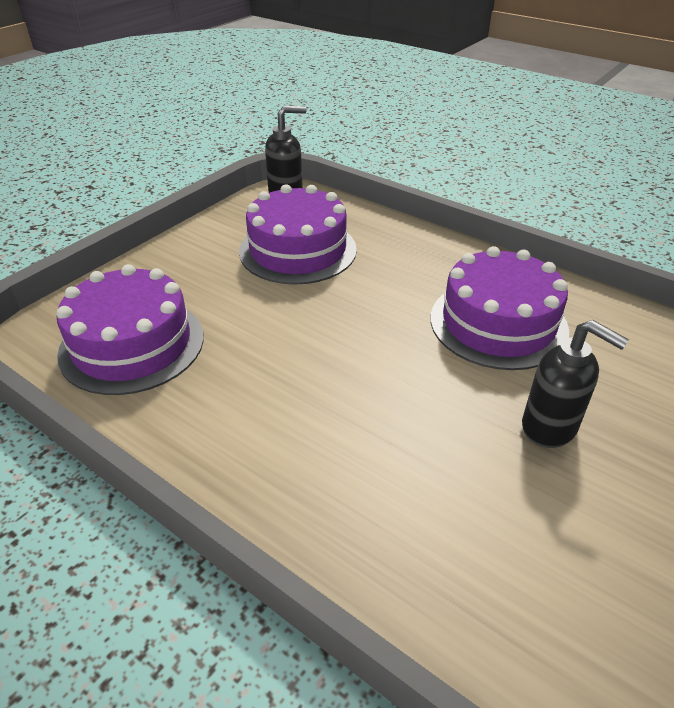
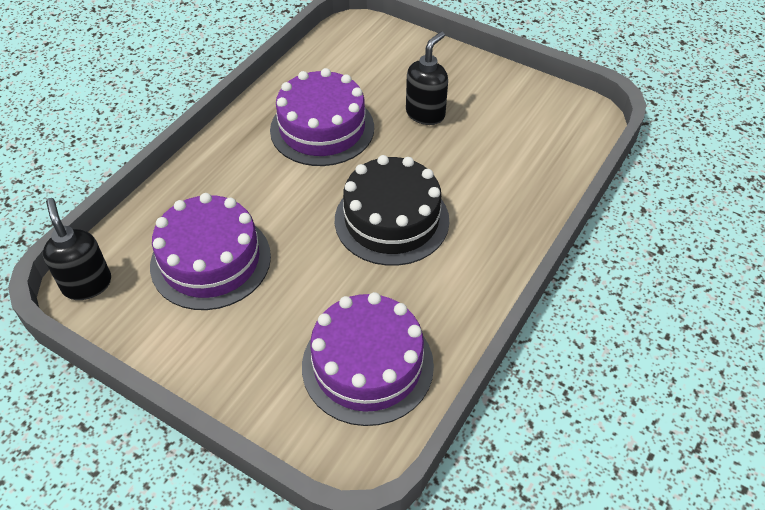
camera: 95 degrees left, 10 degrees up
none -> black cake [335,155,449,266]

